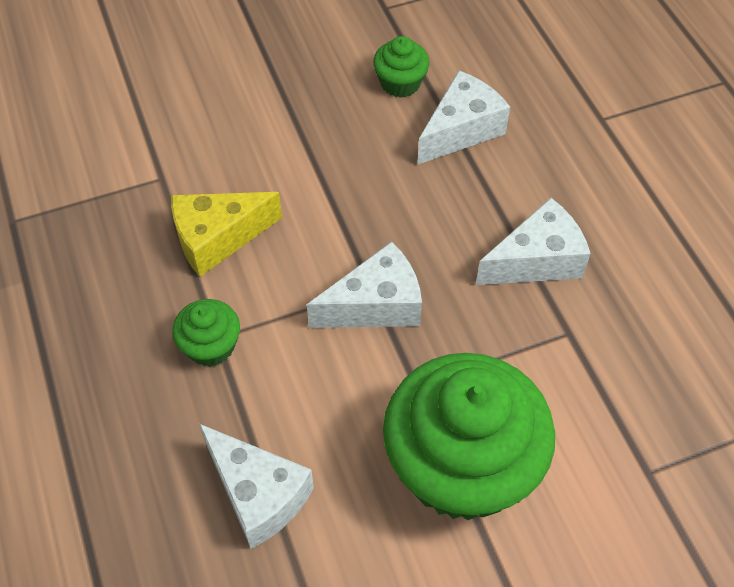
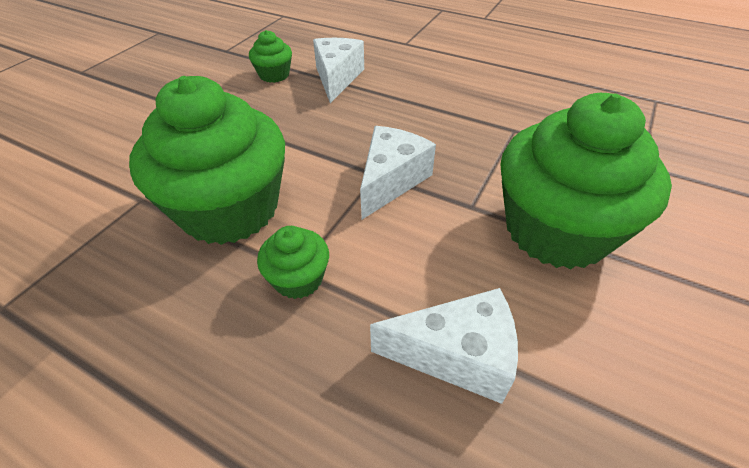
camera: 40 degrees left, 10 degrees down
yellow cheese [171,192,282,277] -> green cupcake [129,76,285,245]
white cheese [476,198,591,285] -> none

